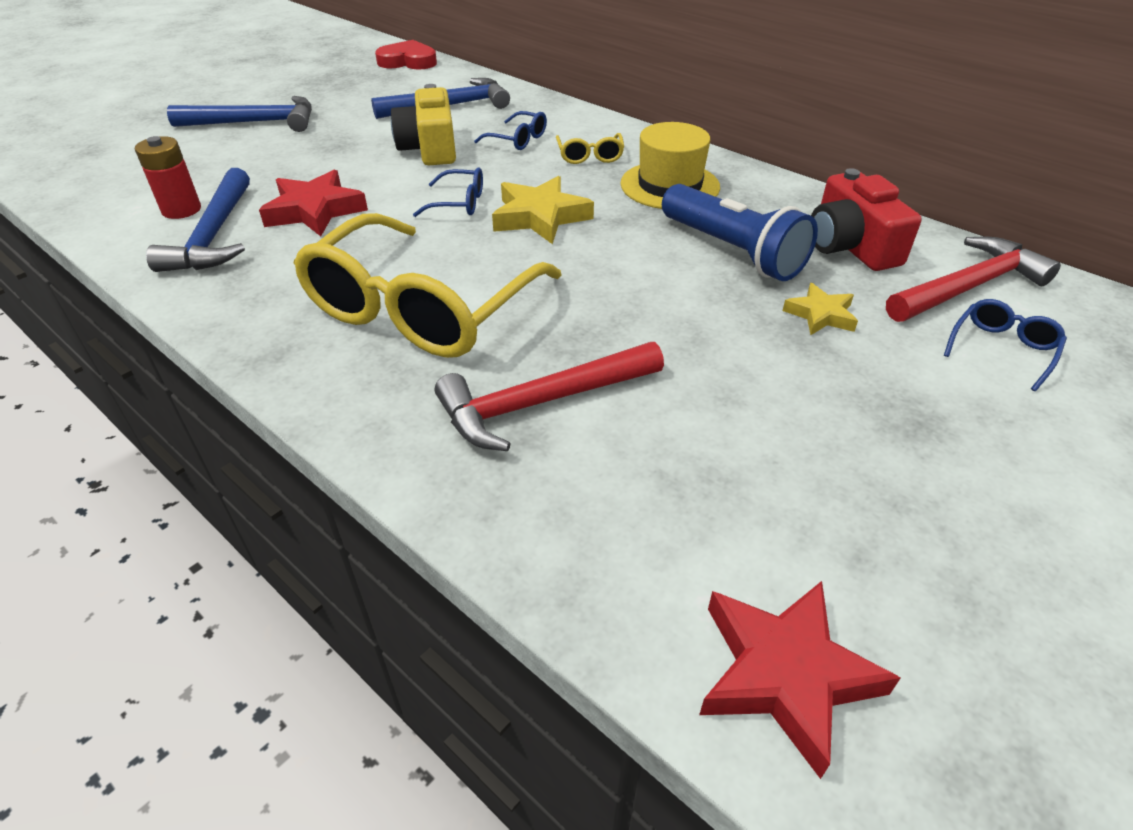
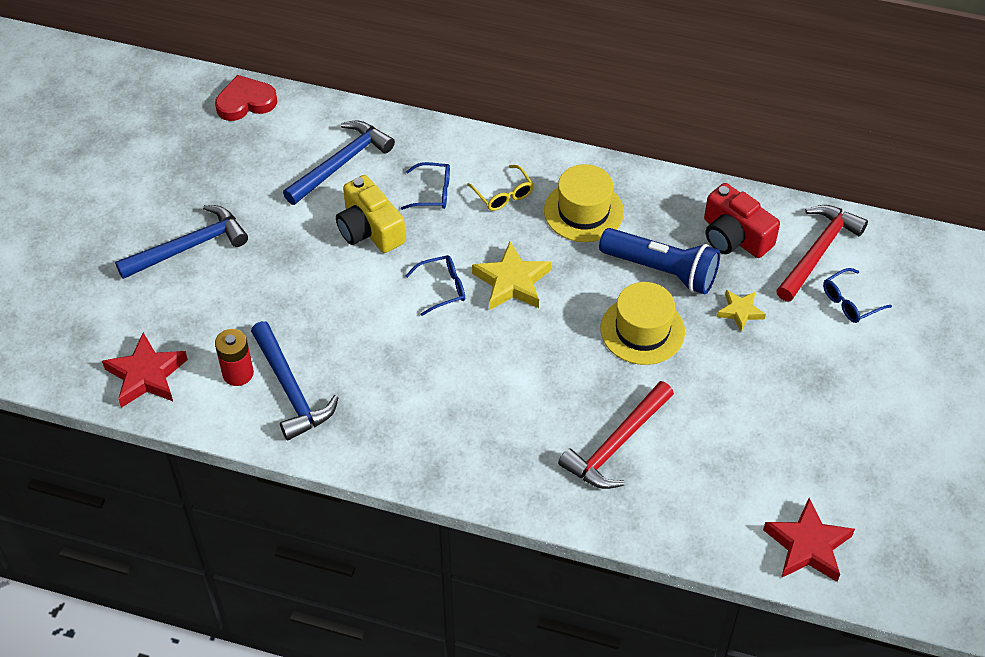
camera: 25 degrees left, 10 degrees up
red star [259,170,368,236] -> red star moved to [102,332,188,408]
yellow glasses [294,213,562,358] -> none
blue glasses [944,299,1067,391] -> blue glasses turned 135 degrees counterclockwise [823,268,892,323]
none -> yellow hat [601,282,685,365]

